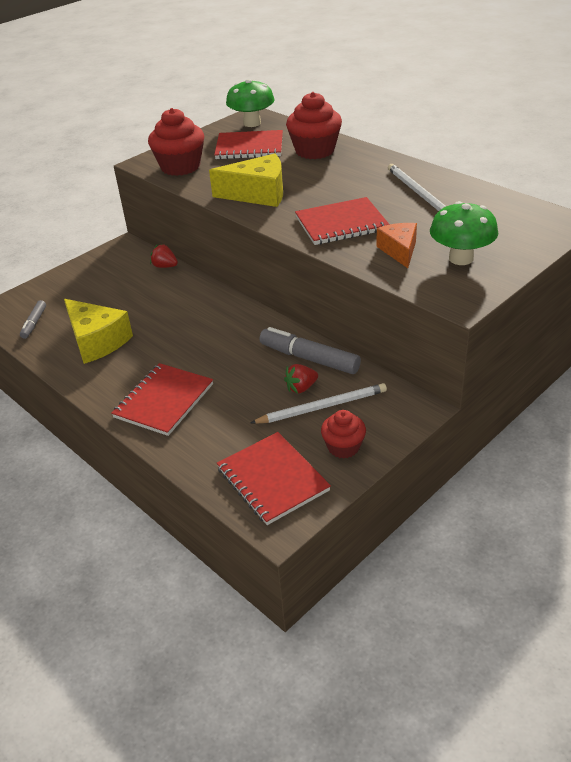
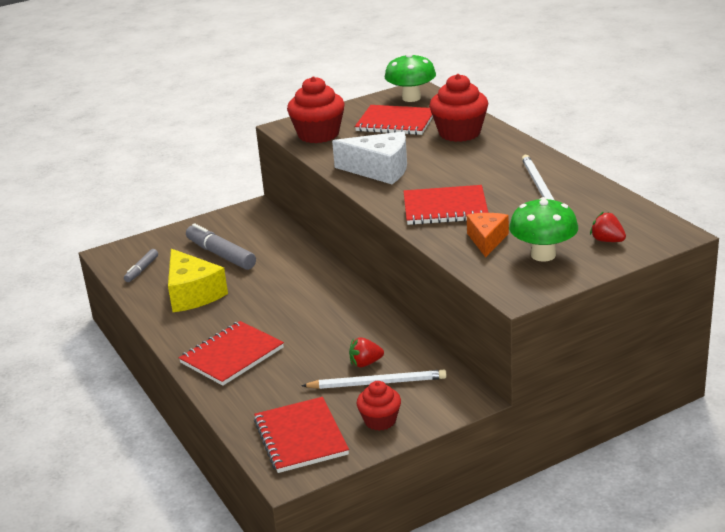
camera: 15 degrees right, 10 degrees down
red strawberry [150,244,178,268] -> red strawberry moved to [590,211,626,242]
yellow cheese [209,154,283,207] -> white cheese [332,131,407,184]
grey marker [259,327,361,374] -> grey marker moved to [186,223,256,270]

